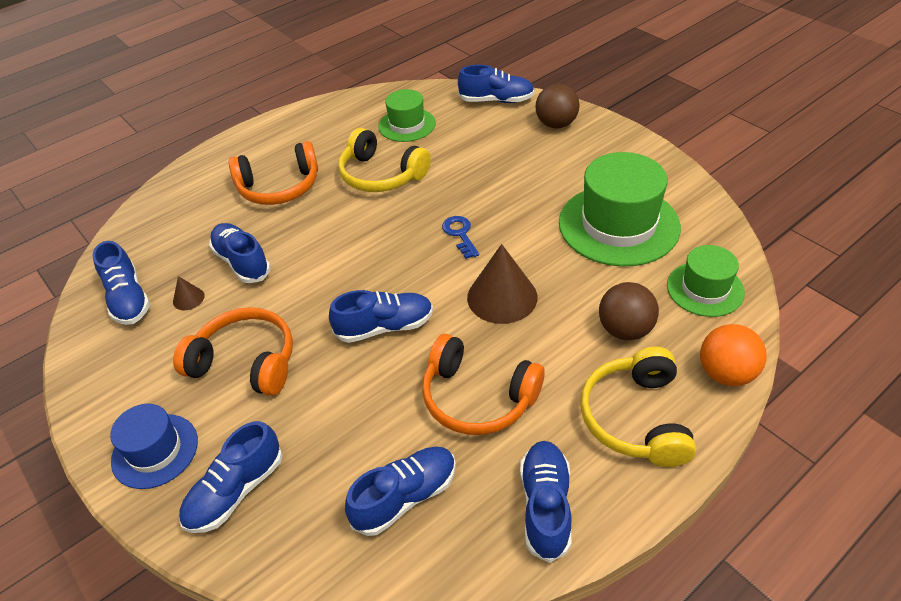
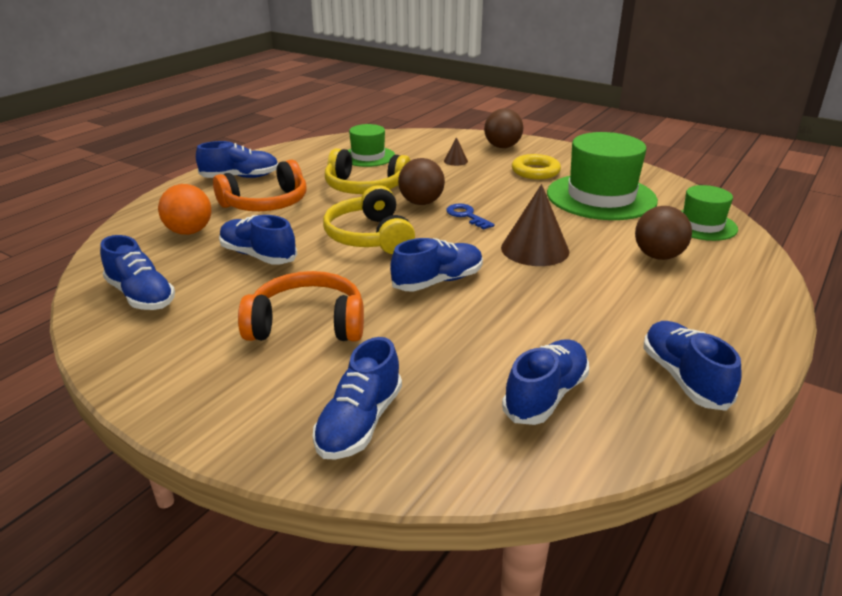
camera: 20 degrees left, 15 degrees down
blue hat [110,404,198,489] -> none
brown cone [173,276,205,310] -> brown cone moved to [444,137,468,166]
orange headphones [422,334,545,435] -> none
blue shoe [458,65,534,103] -> blue shoe moved to [196,141,279,178]
yellow headphones [580,347,696,467] -> yellow headphones moved to [323,185,415,254]
orange ball [700,324,767,386] -> orange ball moved to [158,184,211,235]
none -> brown ball [398,158,445,205]
none -> yellow ring [512,154,561,179]

